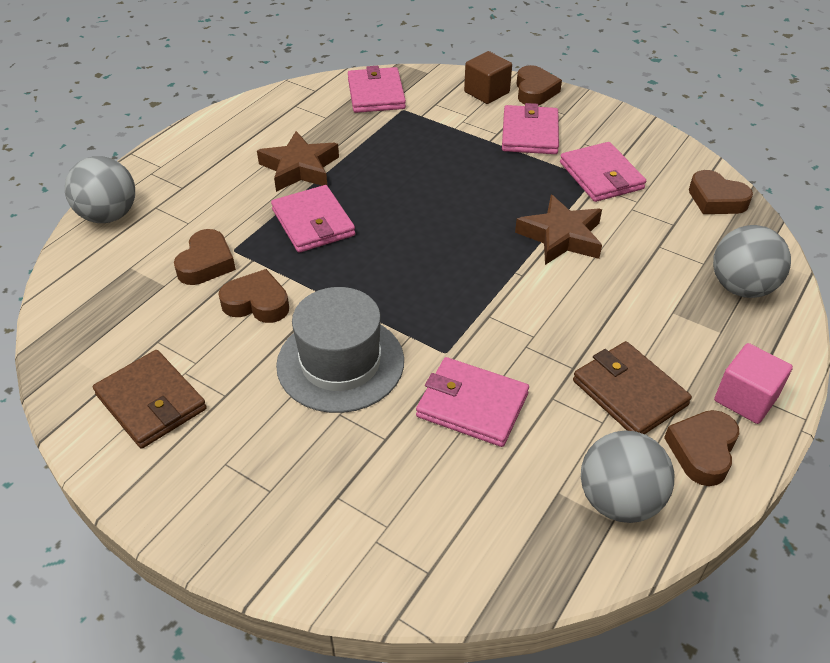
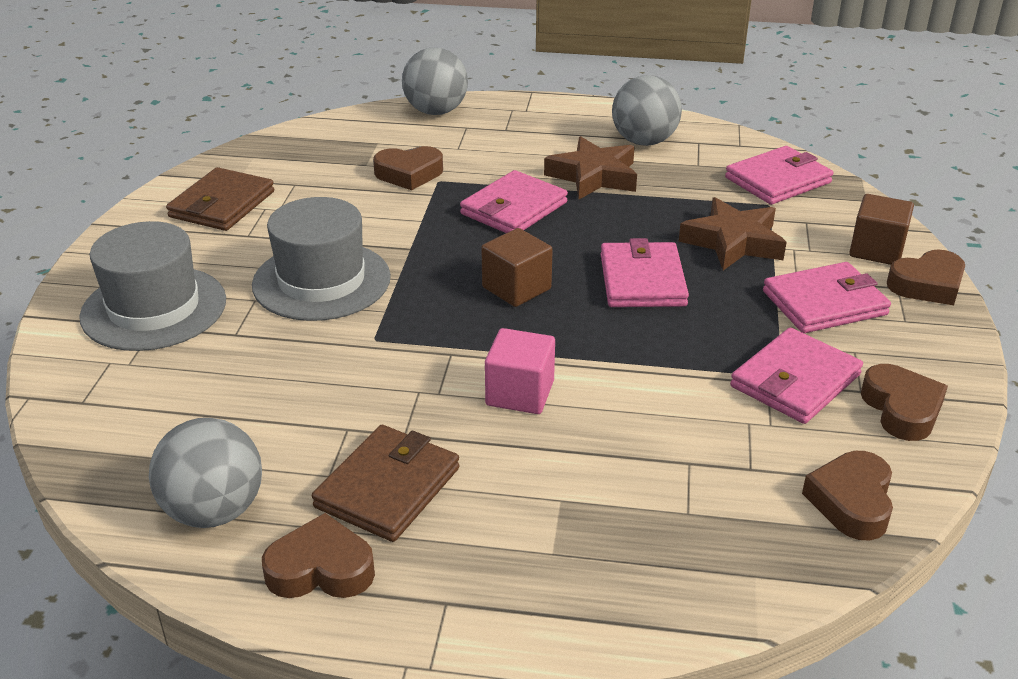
camera: 65 degrees right, 10 degrees down
brown heart [219,269,289,323] -> brown heart moved to [861,364,948,441]
pink wallet [416,357,529,447] -> pink wallet moved to [601,238,689,307]
brown star [515,195,602,265] -> brown star moved to [679,197,787,270]
grey ball [713,225,791,298] -> grey ball moved to [612,75,682,146]
pink cube [714,343,793,424] -> pink cube moved to [485,328,555,414]
none -> grey hat [79,221,226,351]
none -> brown cube [481,228,553,307]

